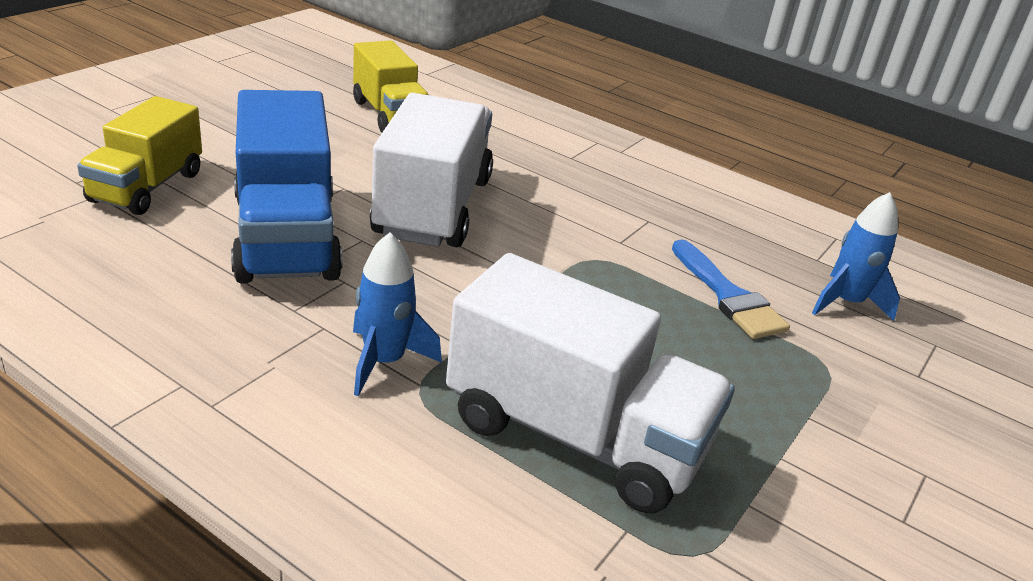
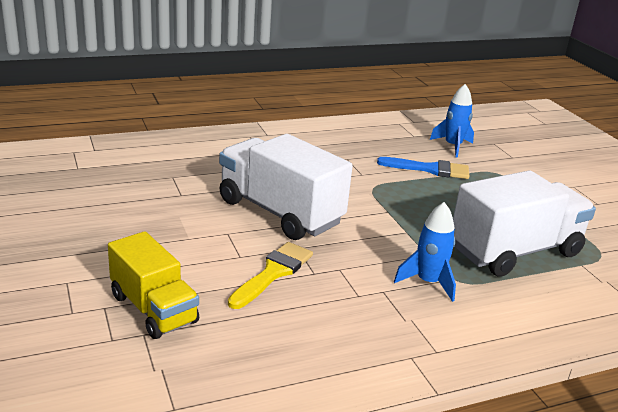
camera: 55 degrees left, 5 degrees down
blue truck [231,90,342,283] -> yellow brush [228,242,313,309]
yellow truck [353,40,428,133] -> none

